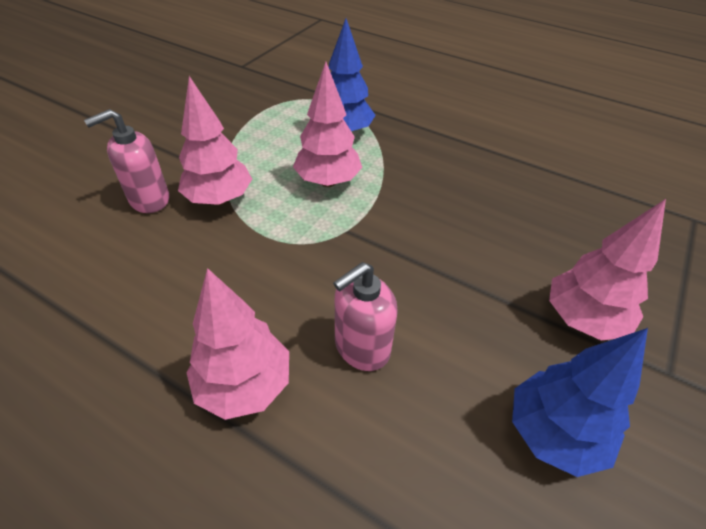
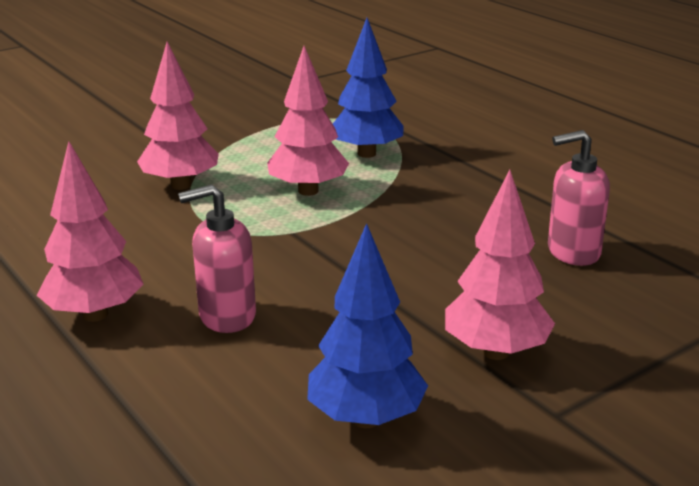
camera: 25 degrees right, 20 degrees down
pink soap dispenser [84,109,169,213] -> pink soap dispenser moved to [548,130,610,266]

